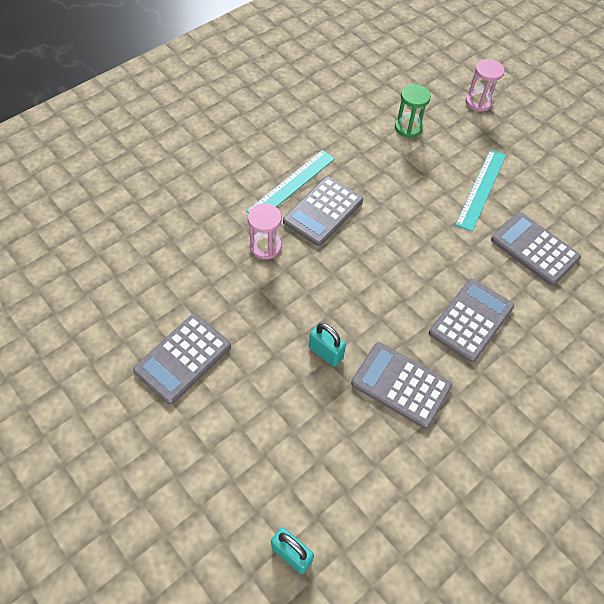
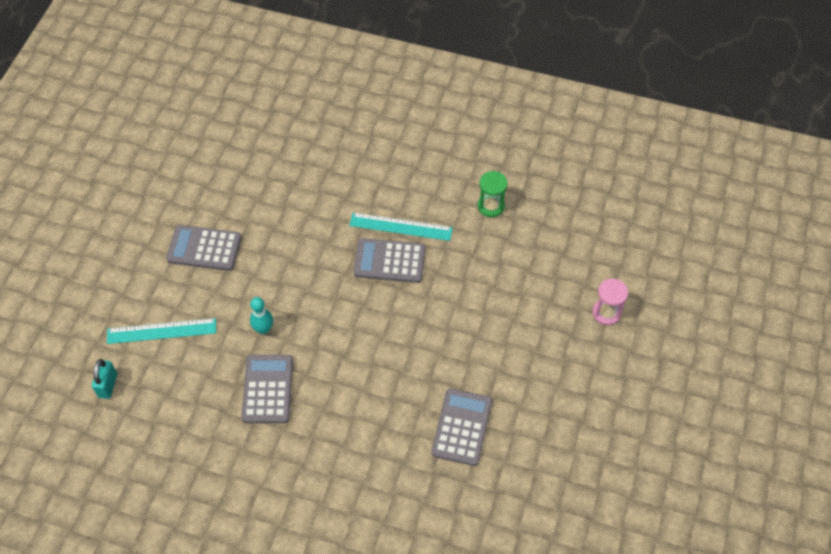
camera: 60 degrees right, 0 degrees up
pink hourglass [248,203,282,259] -> none
turquoise padlock [309,323,346,367] -> turquoise bowling pin [250,297,273,334]
green hourglass [395,84,431,138] -> green hourglass moved to [478,171,508,217]
grey calculator [429,278,514,363] -> none
turquoise ruler [455,149,506,232] -> turquoise ruler moved to [107,318,216,344]

